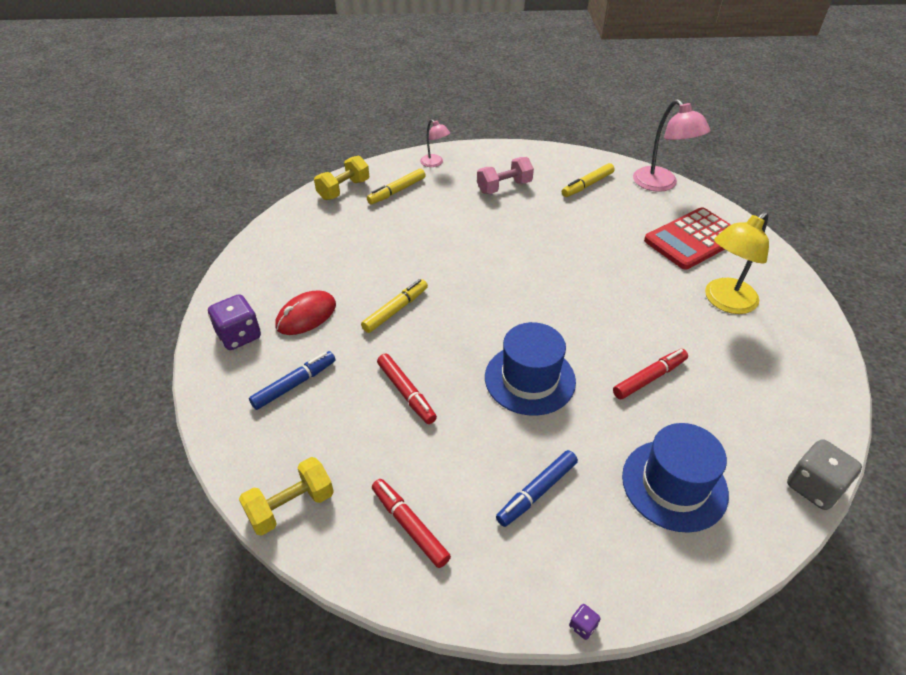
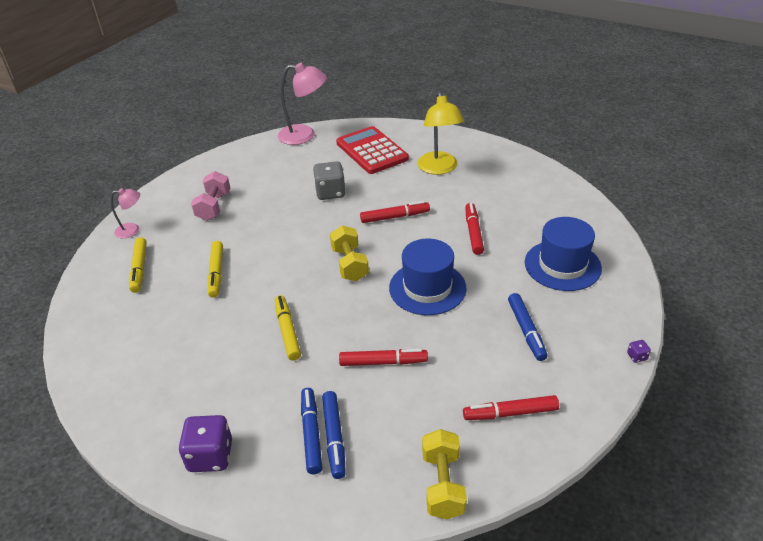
camera: 55 degrees left, 5 degrees down
red mouse [276,291,336,335] -> none
yellow dumbbell [314,155,369,200] -> yellow dumbbell moved to [330,225,369,281]
yellow marker [562,163,615,197] -> yellow marker moved to [208,241,223,298]
red calculator [644,207,731,270] -> red calculator turned 150 degrees clockwise [336,126,409,174]
grey dice [787,439,862,510] -> grey dice moved to [313,161,346,200]
none -> blue marker [322,391,346,479]
none -> red marker [360,201,430,223]

